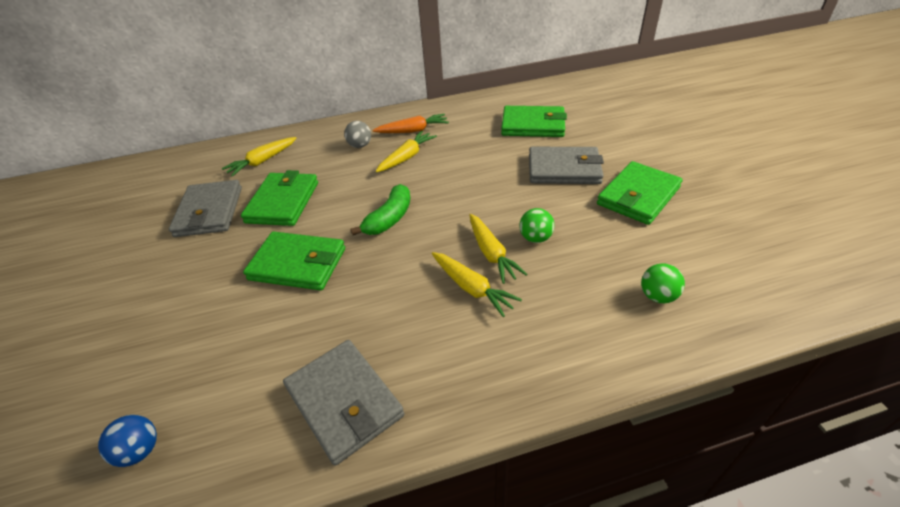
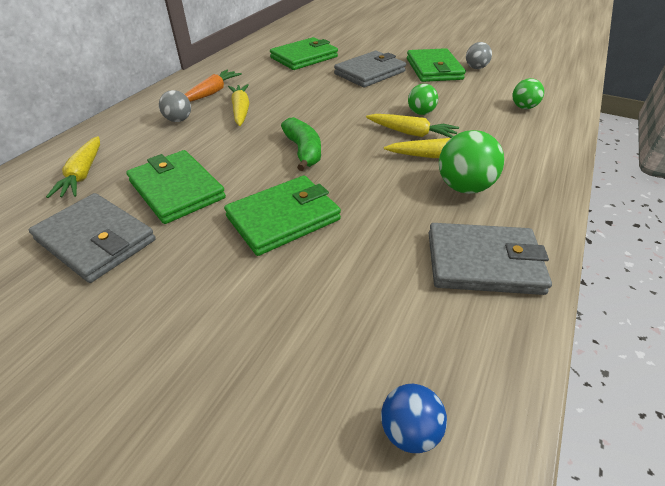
camera: 50 degrees left, 0 degrees up
none -> green ball [439,130,504,194]
none -> grey ball [466,42,492,69]

